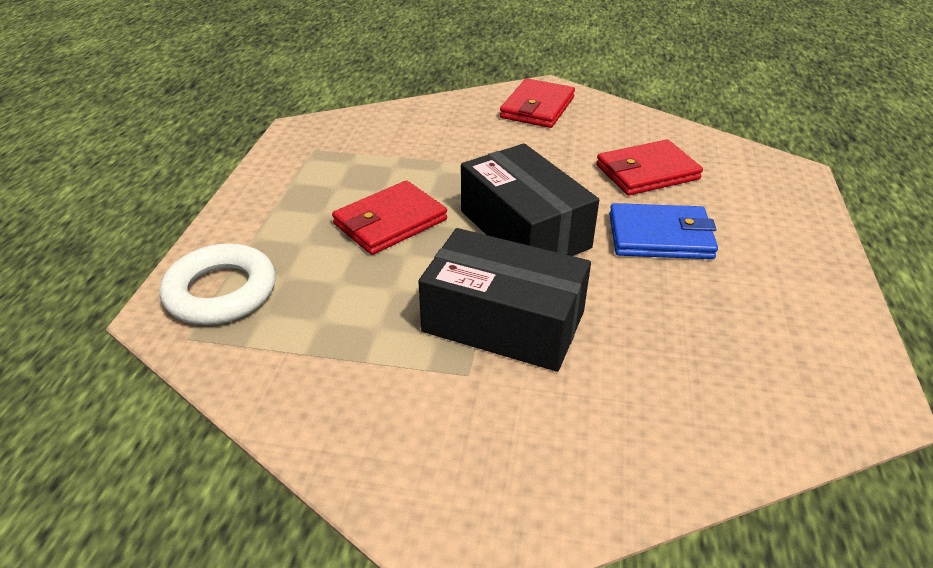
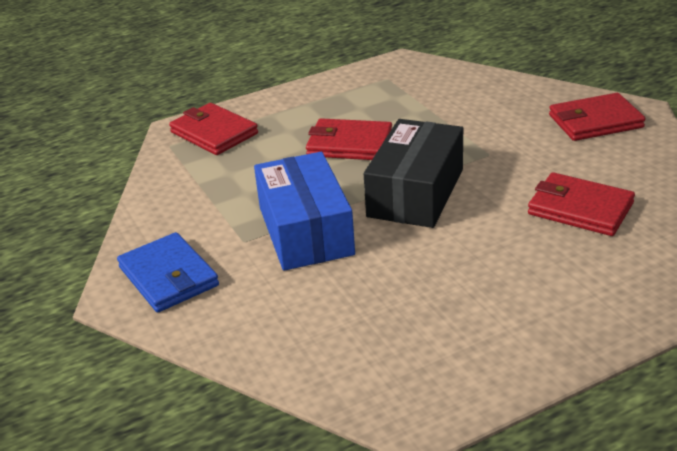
camera: 55 degrees right, 5 degrees down
white ring [160,243,276,325] -> red wallet [169,103,258,155]
black box [418,228,591,372] -> blue box [254,152,355,271]
blue wallet [609,203,718,259] -> blue wallet moved to [117,232,219,313]

